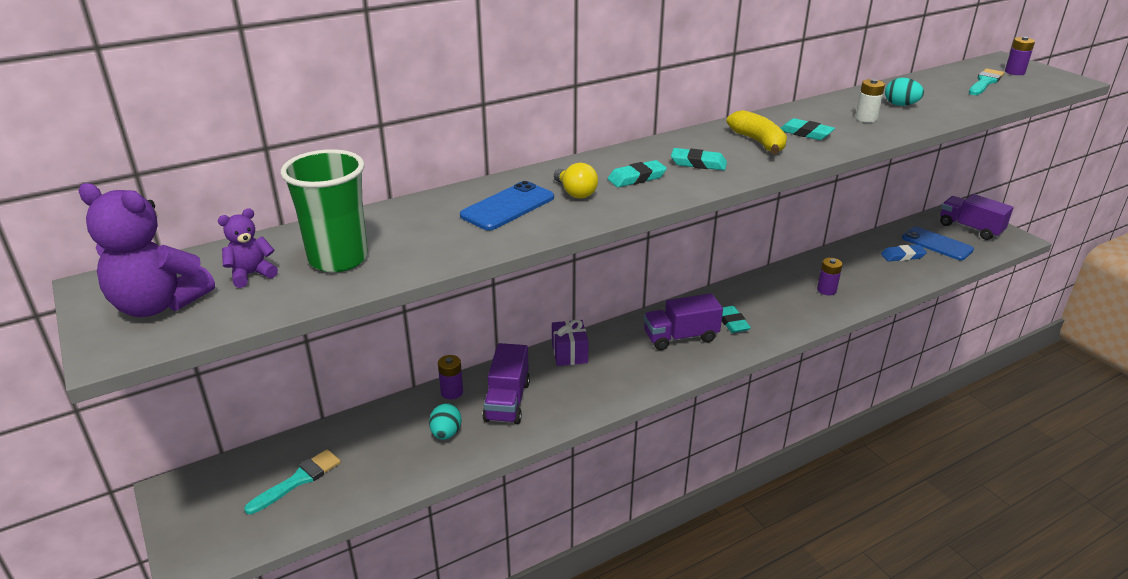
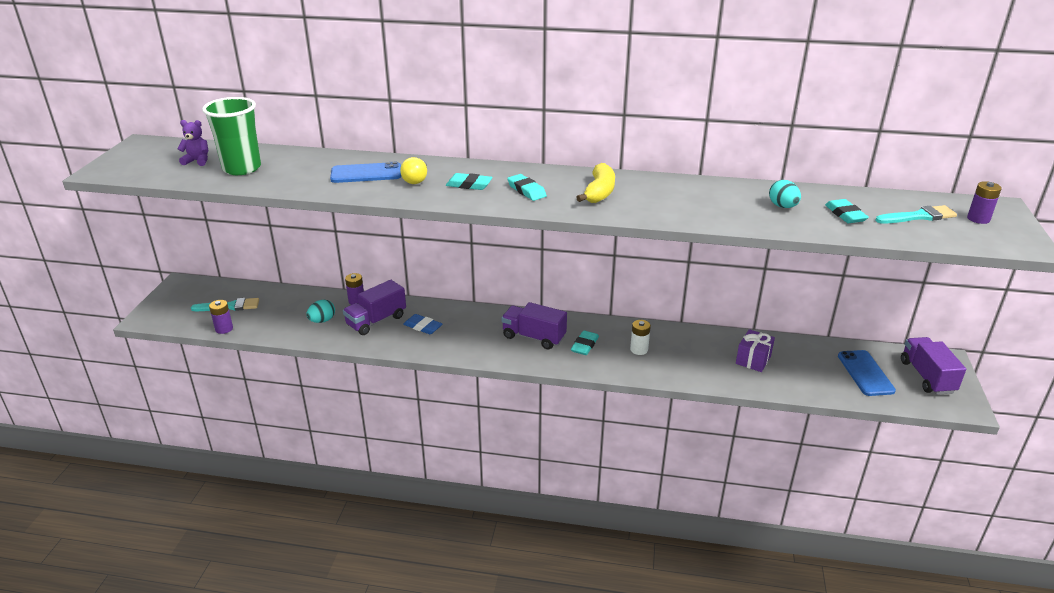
camera: 40 degrees right, 0 degrees up
purple teddy bear [78,183,215,317] -> none
purple gift [552,319,589,366] -> purple gift moved to [736,329,775,372]
turquoise eraser [781,118,835,140] -> turquoise eraser moved to [825,199,869,223]
purple battery [817,258,842,295] -> purple battery moved to [209,300,233,334]
white battery [855,79,885,123] -> white battery moved to [630,320,651,355]
blue eraser [881,245,927,261] -> blue eraser moved to [403,314,442,334]

